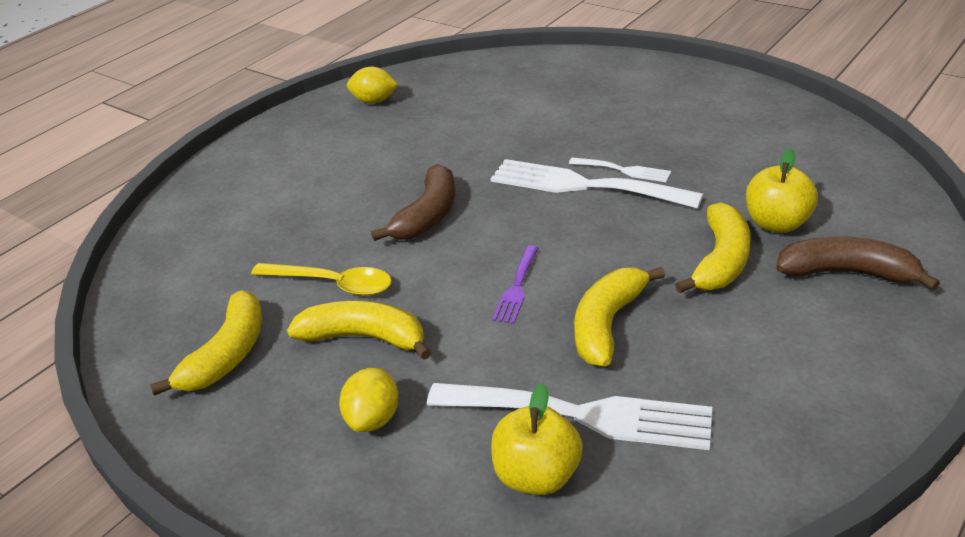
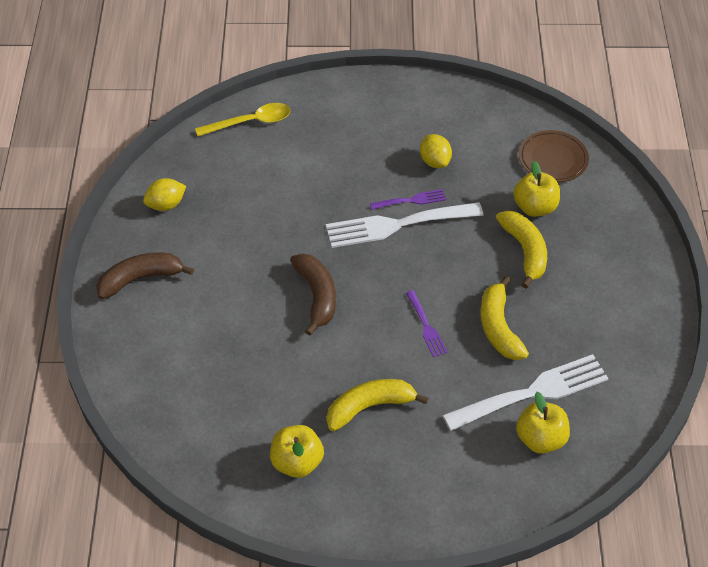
camera: 40 degrees left, 15 degrees up
yellow banana [150,290,262,396] -> yellow apple [270,425,324,478]
yellow spoon [251,263,392,296] -> yellow spoon moved to [195,103,290,136]
yellow lemon [339,368,398,432] -> yellow lemon moved to [420,134,452,168]
white fork [569,157,671,182] -> purple fork [370,189,446,210]
brown banana [776,236,940,291] -> brown banana moved to [96,252,194,299]
none -> brown plate [519,130,589,182]

